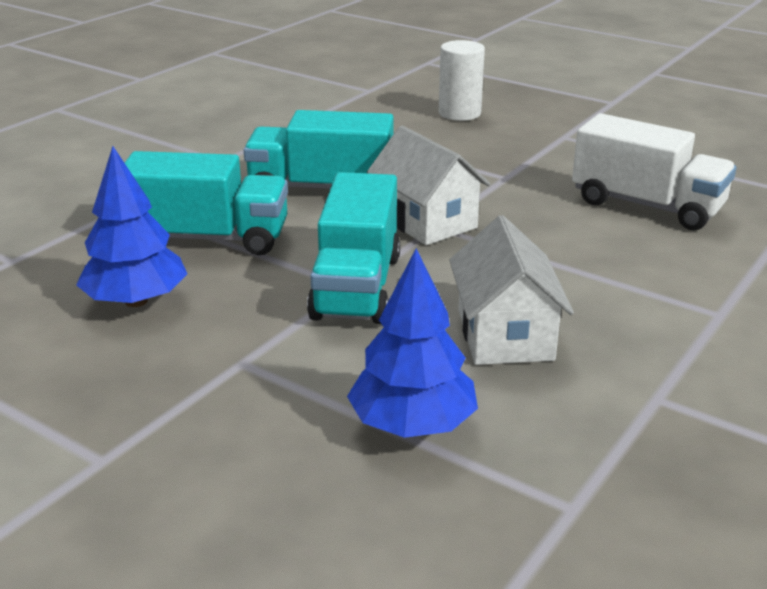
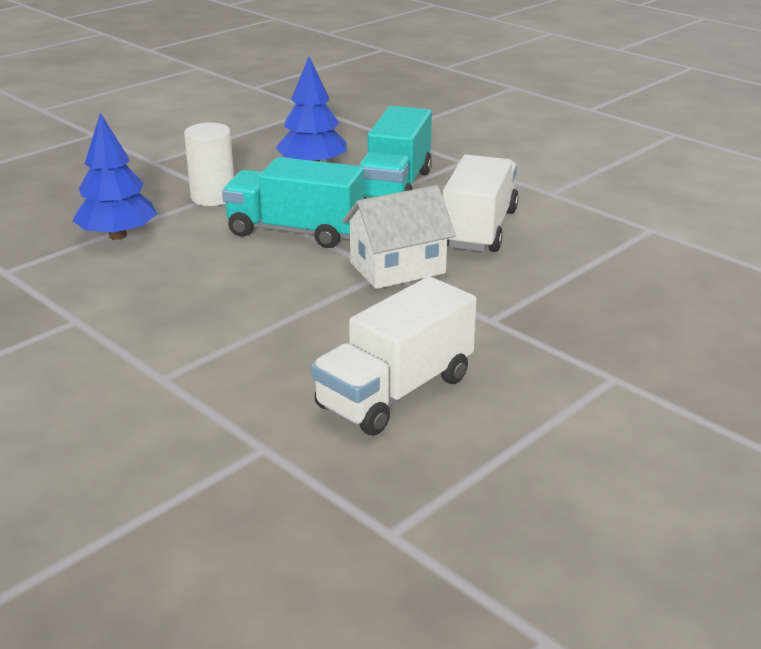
camera: 100 degrees right, 0 degrees up
turquoise truck [244,110,394,189] -> white truck [443,155,519,252]
white cylinder [439,40,485,121] -> white cylinder moved to [184,123,234,206]
white house [449,215,574,365] -> none

